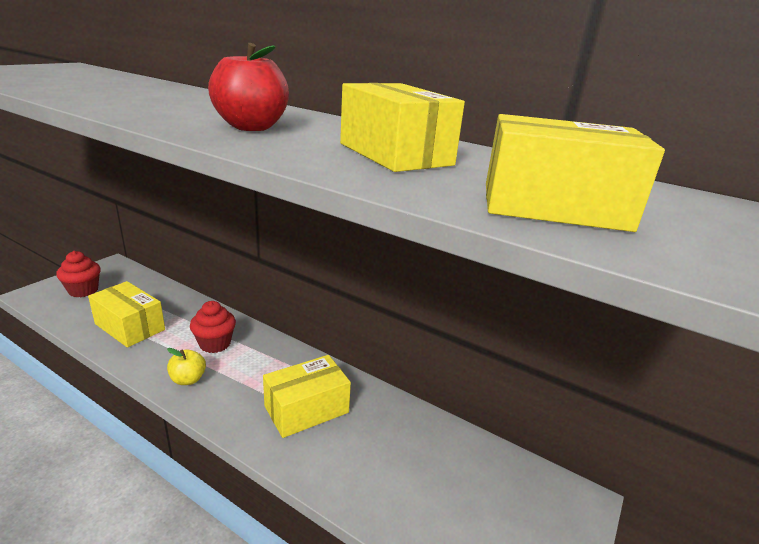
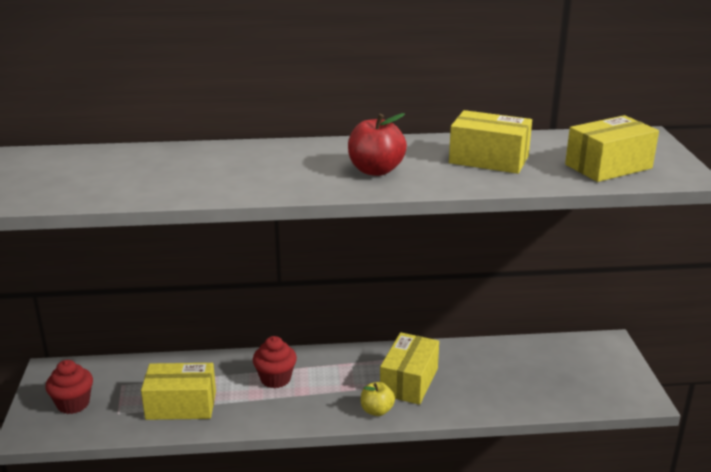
camera: 35 degrees left, 0 degrees up
yellow apple [167,348,206,385] -> yellow apple moved to [361,382,395,416]

